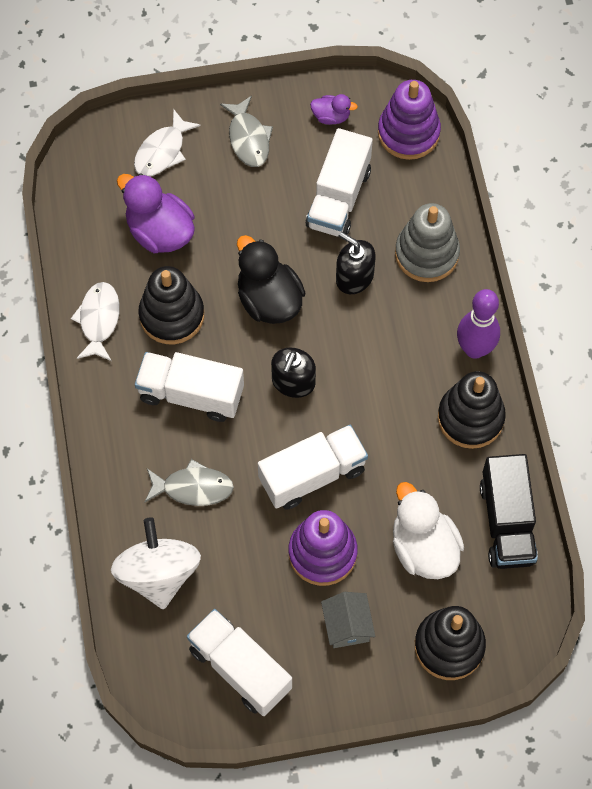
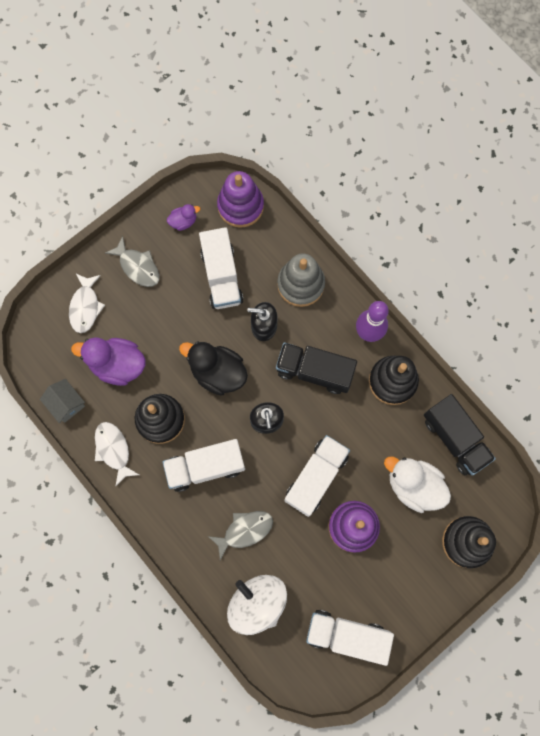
camera: 30 degrees left, 10 degrees up
grey house [321,592,375,648] -> grey house moved to [40,379,85,423]
none -> black truck [276,342,357,394]

